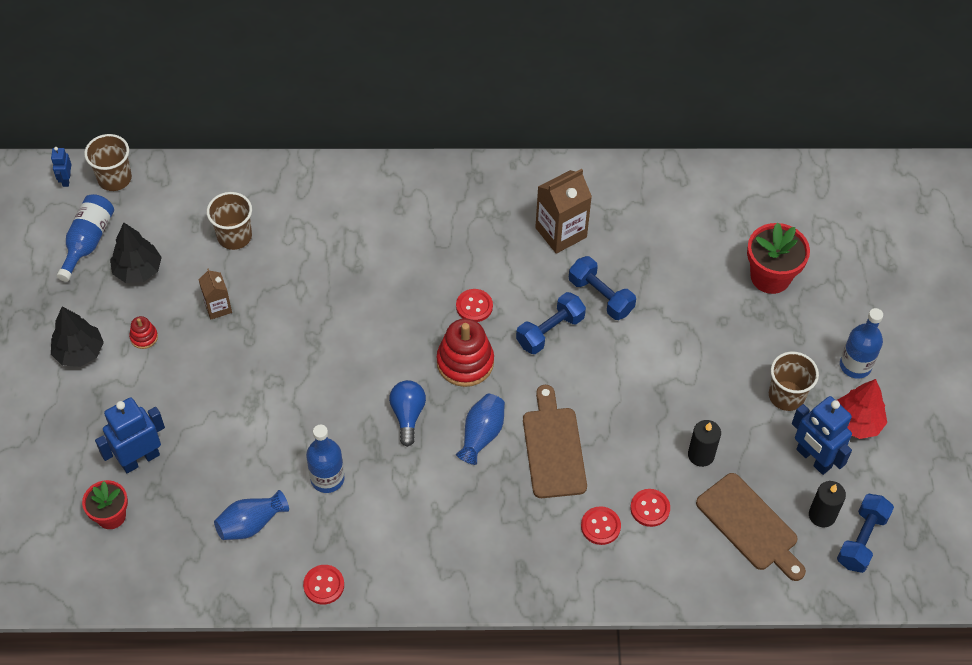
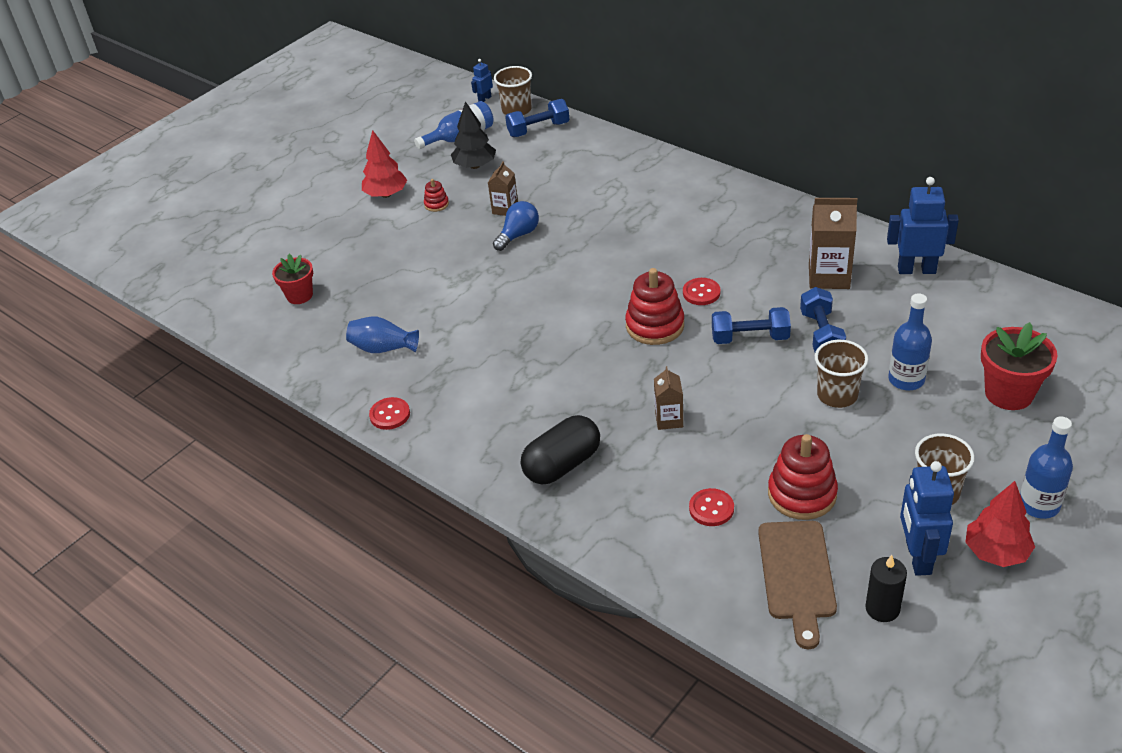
camera: 45 degrees right, 15 degrees down
black tree [51,307,104,367] -> red tree [362,130,407,198]
blue robot [95,397,165,473] -> blue robot moved to [887,177,959,274]
brown cup [207,192,252,250] -> brown cup moved to [815,340,868,408]
blue bottle [306,425,345,493] -> blue bottle moved to [888,293,932,390]
blue light bulb [389,380,426,447] -> blue light bulb moved to [493,201,539,251]
blue vase [456,393,505,465] -> none
brown cutting board [523,385,587,498] -> brown carton [654,366,683,430]
red button [581,506,621,545] -> none
black candle [688,420,721,467] -> red stacking toy [768,434,838,520]
blue dumbbell [837,494,894,573] -> blue dumbbell moved to [505,99,570,137]
none -> black capsule [521,415,600,485]

